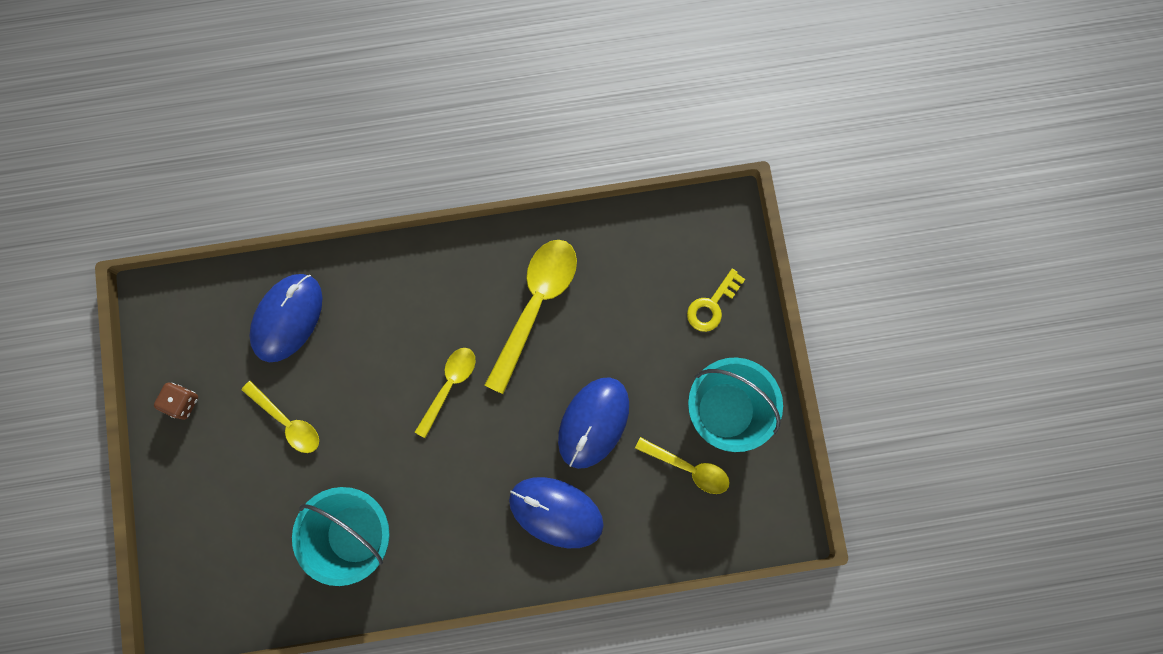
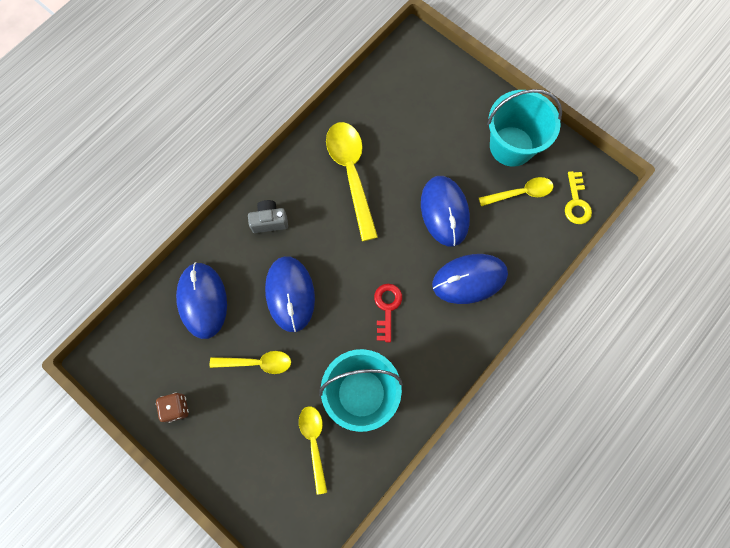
camera: 40 degrees left, 5 degrees down
yellow spoon [415,348,476,438] -> yellow spoon moved to [299,406,327,495]
yellow key [687,269,745,332] -> yellow key moved to [565,171,592,224]
none -> grey camera [248,200,288,233]
none -> blue mouse [265,256,315,332]
none -> red key [374,284,402,342]

